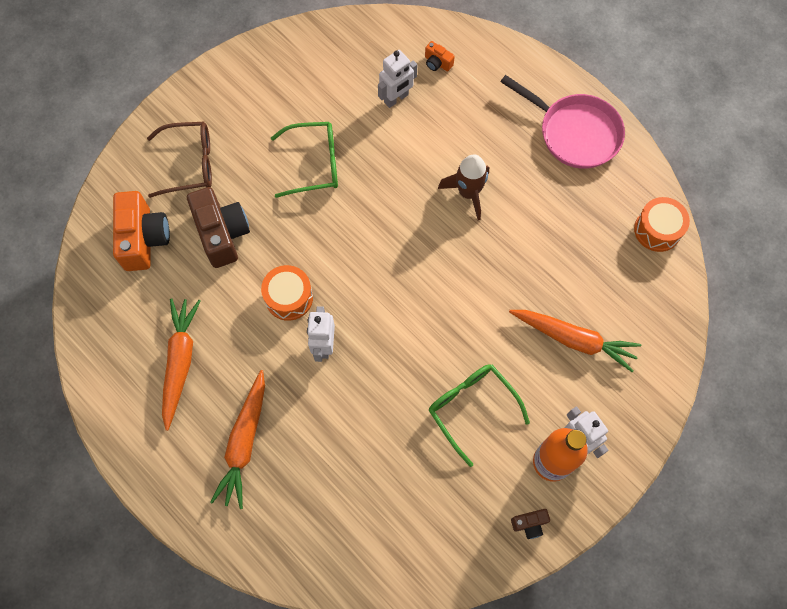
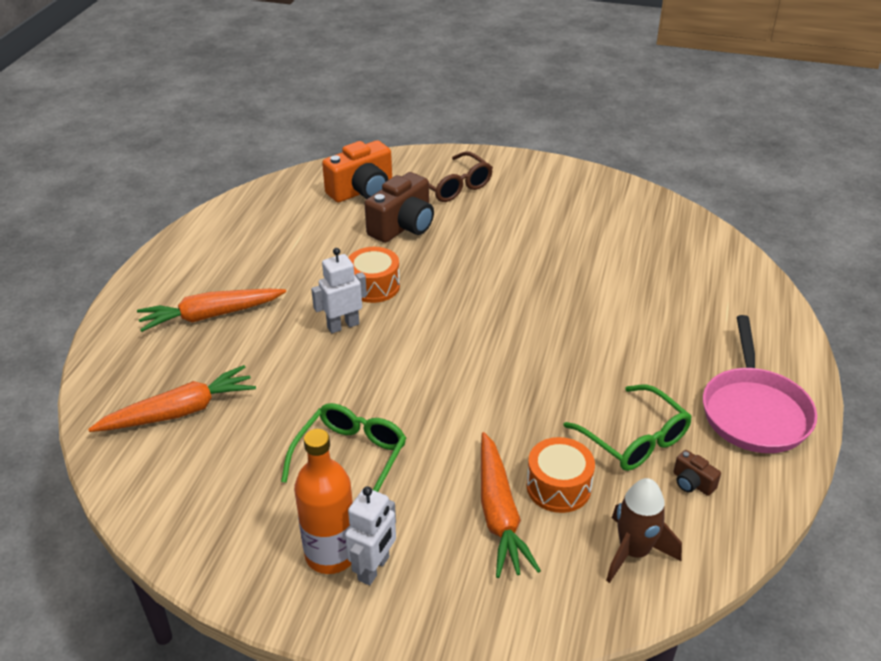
camera: 60 degrees right, 30 degrees down
orange carrot [162,298,201,431] -> orange carrot moved to [88,365,256,432]
green glasses [271,122,338,198] -> green glasses moved to [563,385,692,471]
white robot [378,50,417,108] -> none
orange camera [425,41,455,71] -> none
brown rocket [438,154,489,220] -> brown rocket moved to [606,478,682,583]
brown camera [511,509,550,539] -> brown camera moved to [673,450,721,496]
orange drum [634,197,690,252] -> orange drum moved to [526,437,595,513]

